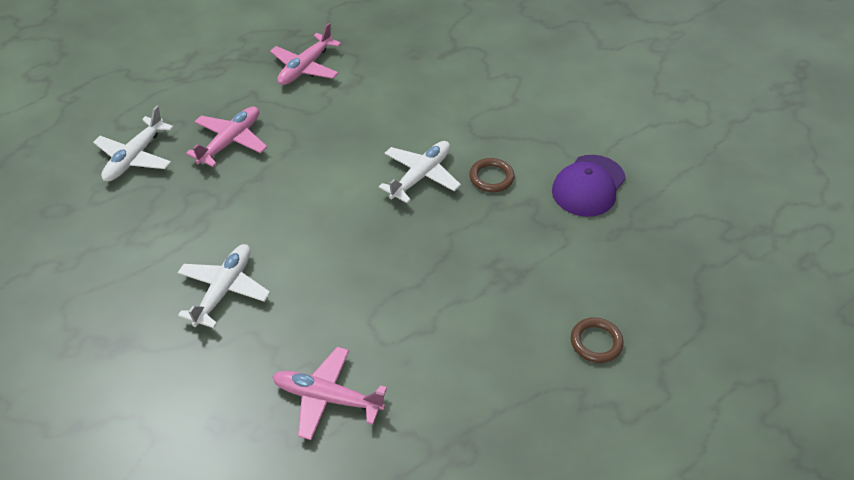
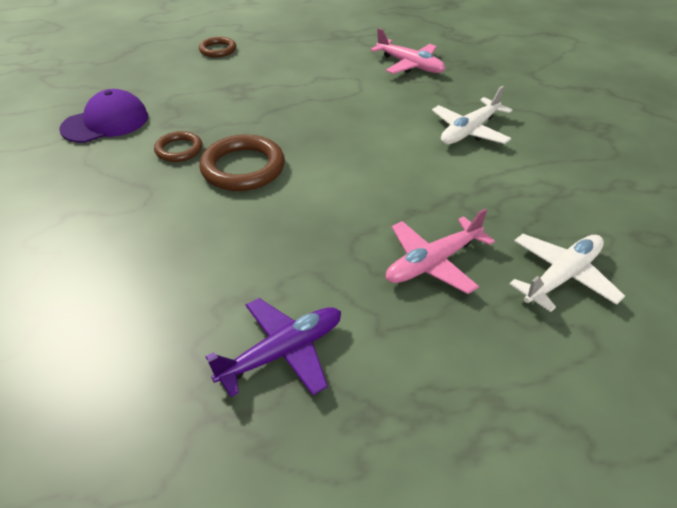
camera: 155 degrees left, 5 degrees down
pink plane [270,23,341,85] -> purple plane [206,298,341,397]
white plane [379,141,461,203] -> brown ring [199,134,285,191]

